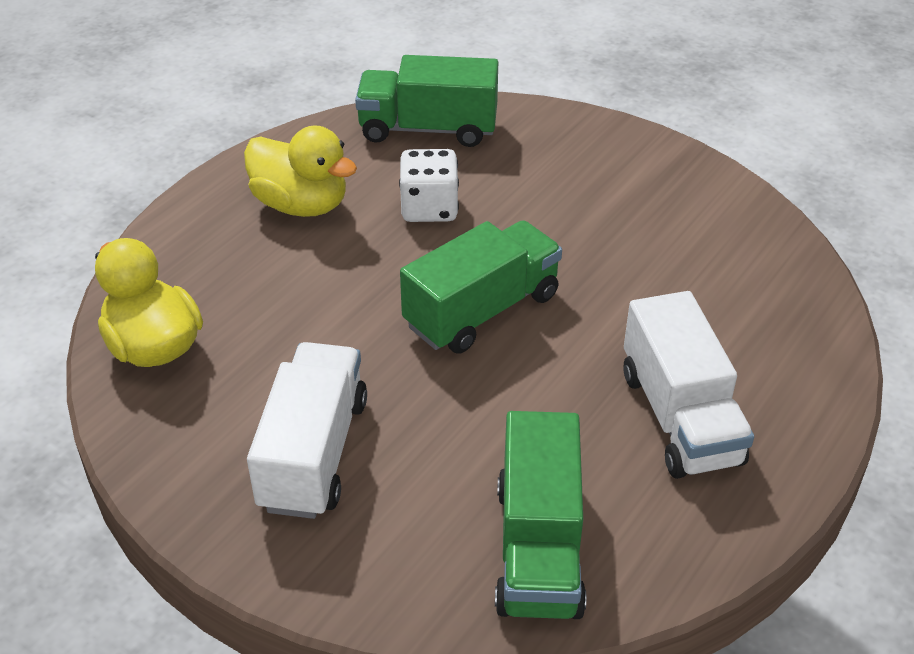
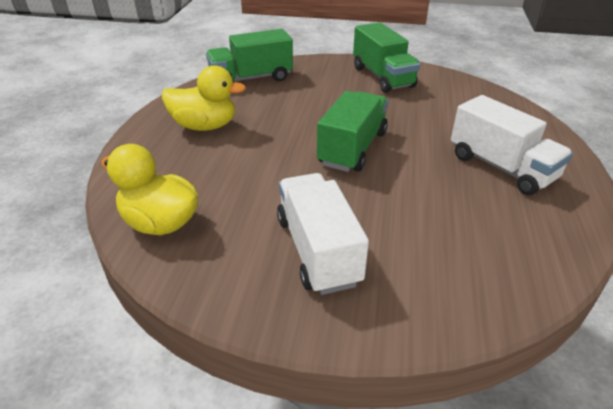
camera: 25 degrees left, 5 degrees down
white dice [399,149,459,222] -> none
green truck [495,411,586,619] -> green truck moved to [353,22,420,93]

